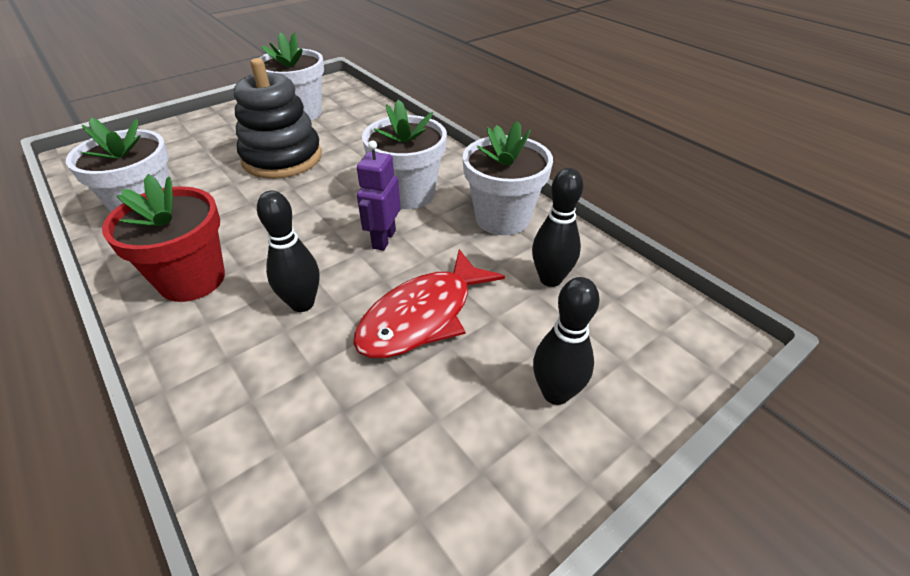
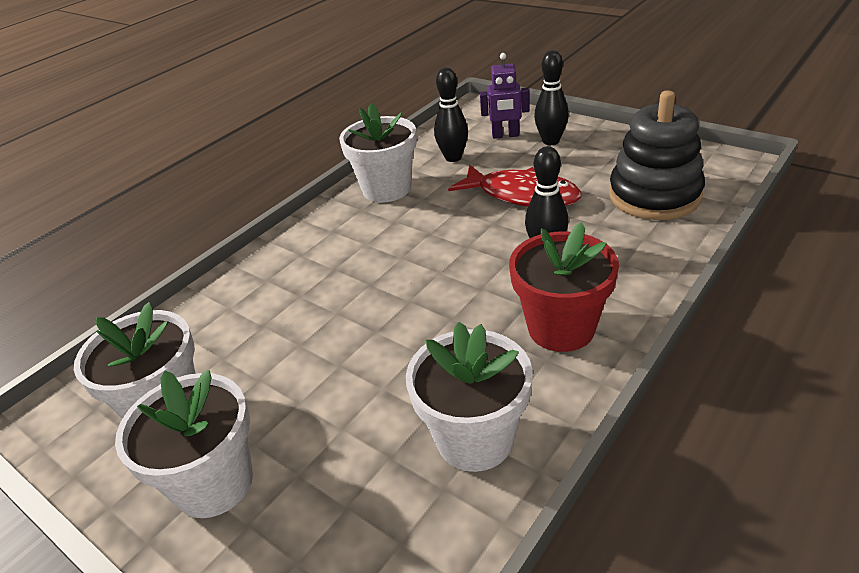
camera: 100 degrees left, 5 degrees down
black stacking toy [234,58,322,179] -> black stacking toy moved to [609,91,705,220]
purple robot [357,141,401,251] -> purple robot moved to [480,53,529,139]
white flower pot [362,100,447,209] -> white flower pot moved to [115,370,253,518]

